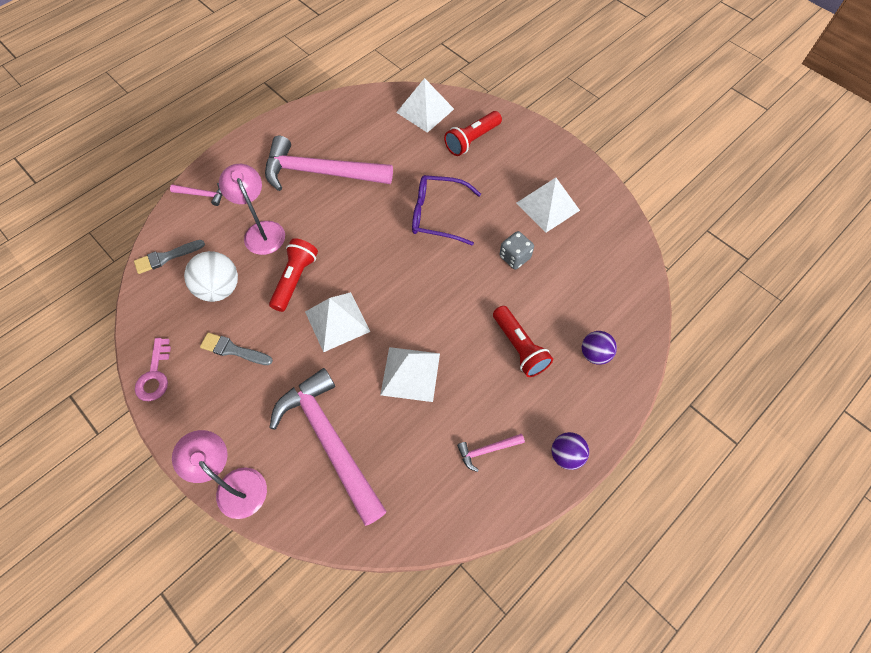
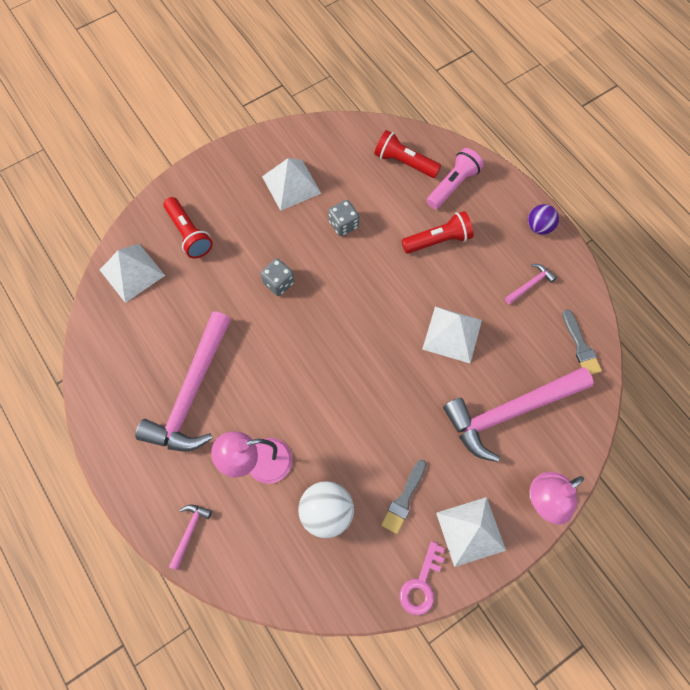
camera: 80 degrees left, 5 degrees up
grey brush [134,240,205,274] -> grey brush moved to [562,309,602,375]
pink key [135,338,171,401] -> pink key turned 105 degrees clockwise [400,541,445,615]
red flashlight [269,238,318,312] -> red flashlight moved to [374,130,441,178]
white pyramid [305,292,370,352] -> white pyramid moved to [436,497,506,567]
purple glasses [412,175,481,246] -> grey dice [260,258,295,296]
pink hammer [457,434,525,472] -> pink hammer turned 120 degrees counterclockwise [505,264,557,304]
purple ball [582,331,617,365] -> pink flashlight [426,148,484,209]

